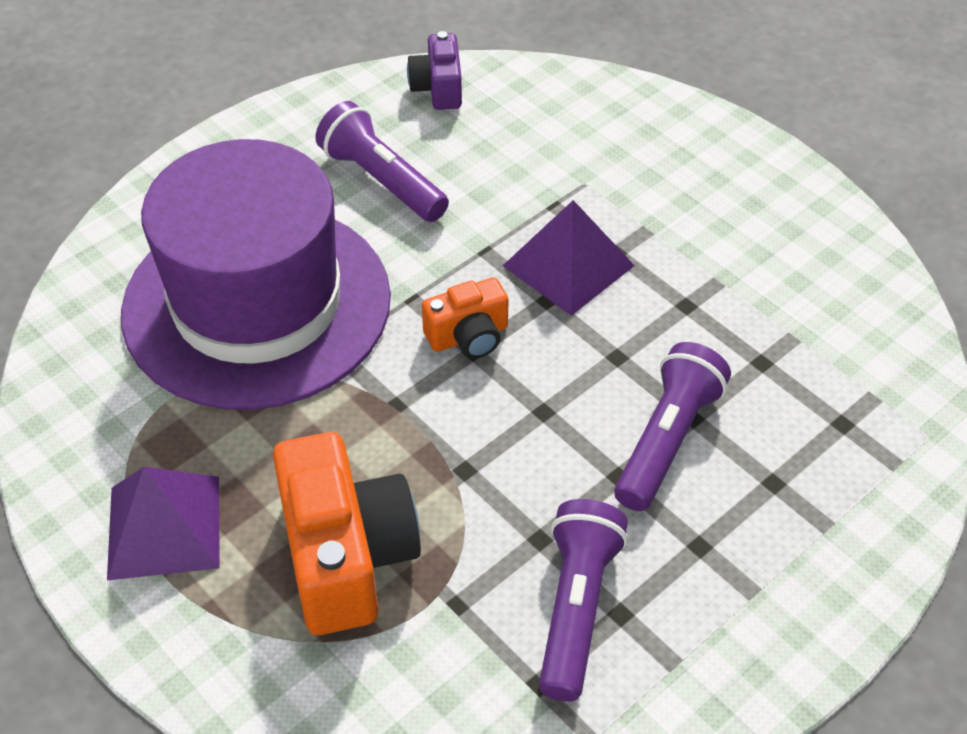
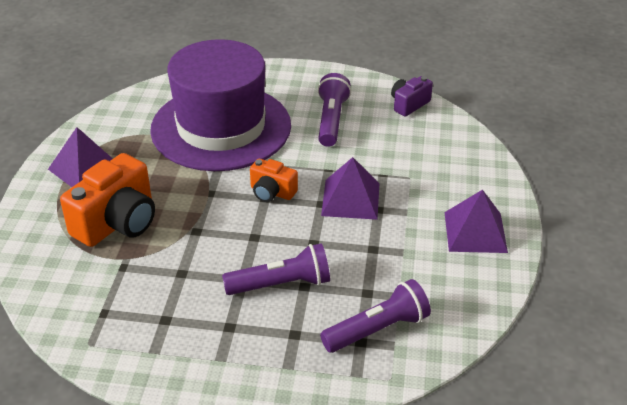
camera: 50 degrees right, 10 degrees down
purple flashlight [539,499,628,702] -> purple flashlight moved to [320,279,431,353]
none -> purple pyramid [444,190,508,253]

